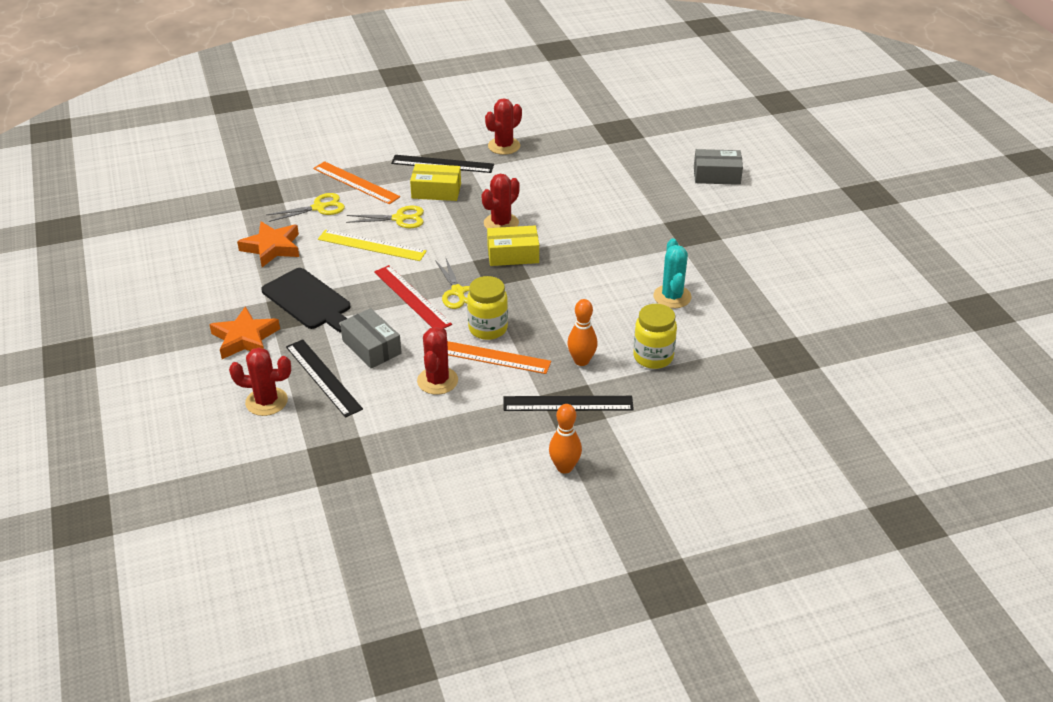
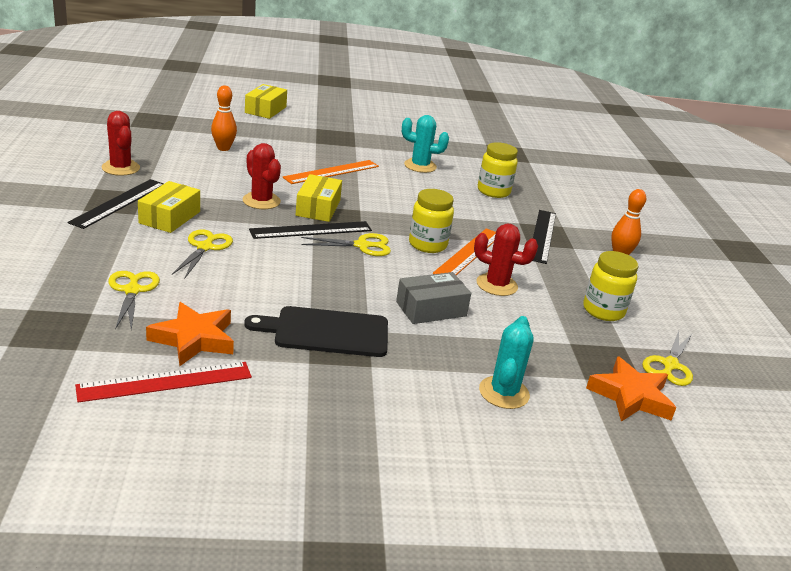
camera: 80 degrees left, 10 degrees down
orange star [209,306,280,359] -> orange star moved to [586,356,676,422]
red cactus [229,347,291,416] -> turquoise cactus [479,316,534,409]
black cutting board [261,268,350,333] -> black cutting board turned 150 degrees counterclockwise [244,306,388,357]
black ruler [286,339,363,418] -> black ruler moved to [249,221,372,239]
orange ruler [313,161,400,204] -> orange ruler moved to [282,160,379,184]
yellow ruler [318,230,427,261] -> none
red ruler [374,265,452,328] -> red ruler moved to [75,362,252,403]
orange bowling pin [567,299,598,366] -> orange bowling pin moved to [211,86,237,151]
grey box [694,149,743,185] -> yellow box [245,84,287,119]
none -> yellow jar [583,251,638,321]
none -> yellow scissors [642,331,693,386]

